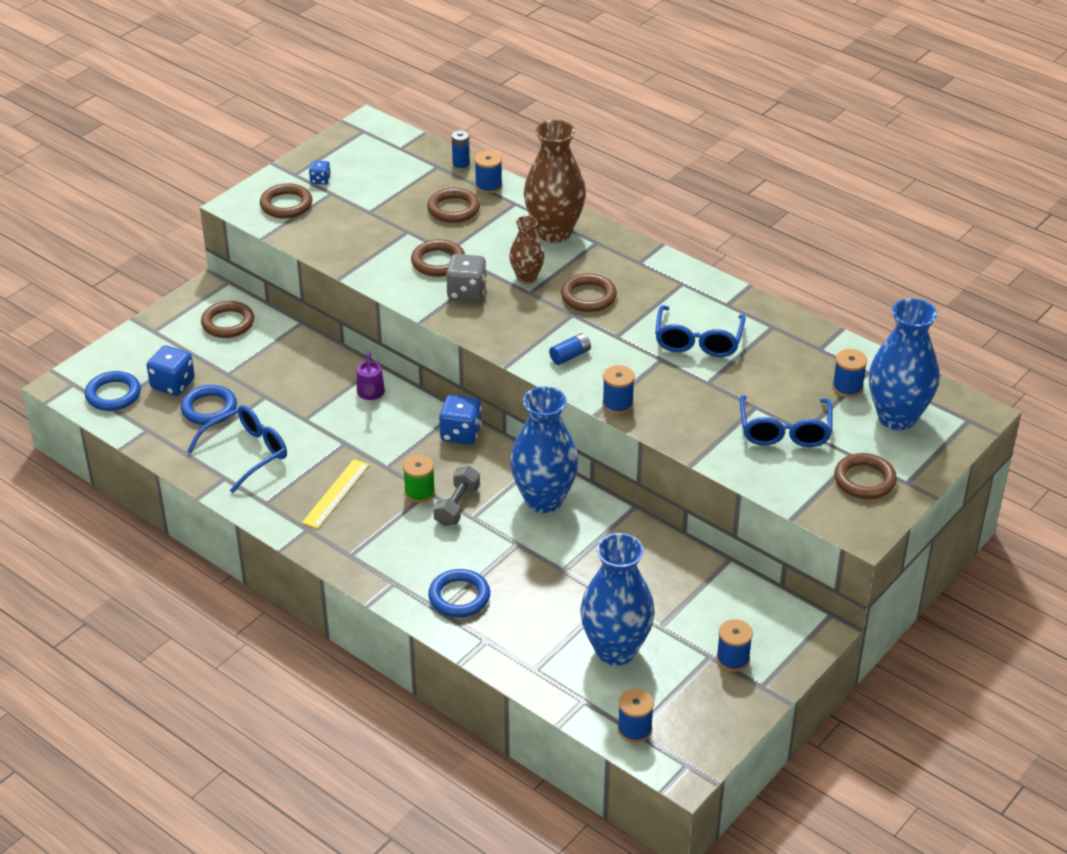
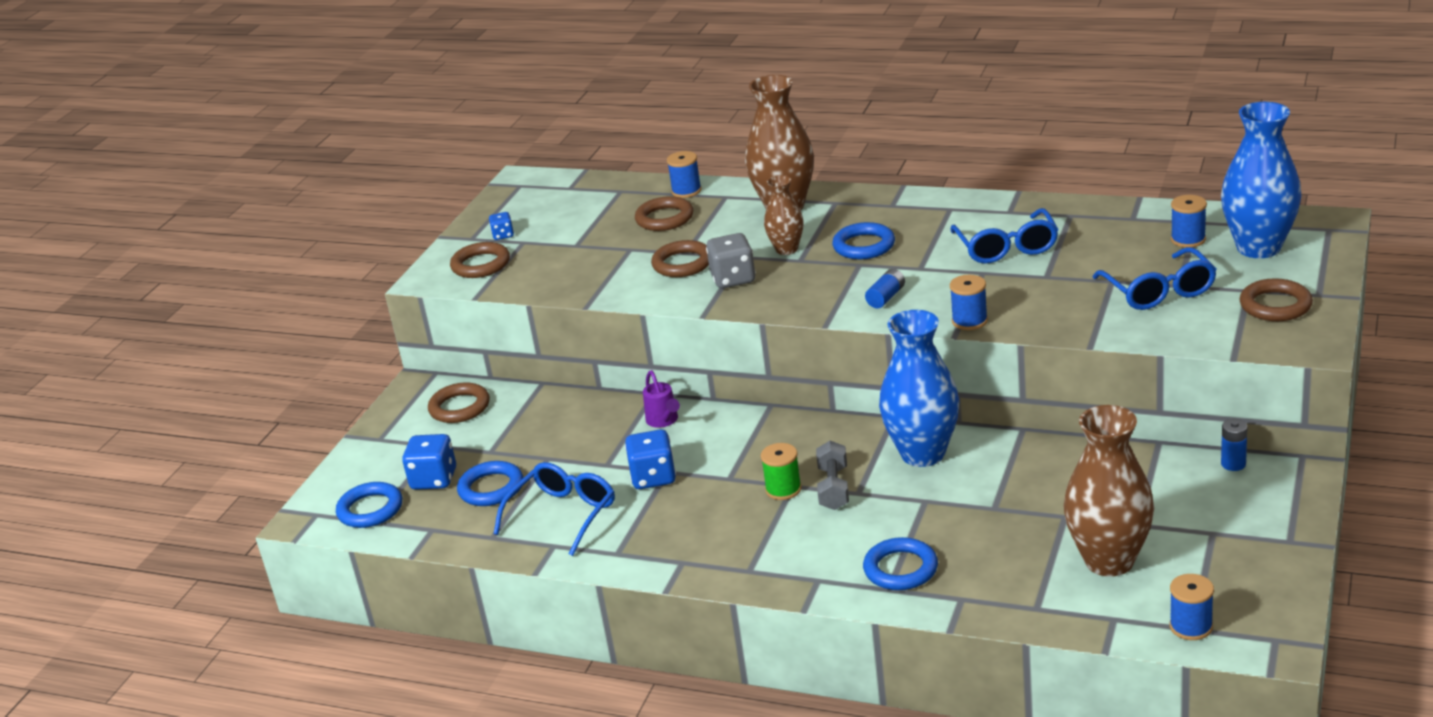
camera: 15 degrees left, 10 degrees down
yellow ruler [302,459,369,529] -> none
blue dice [439,395,482,445] -> blue dice moved to [625,429,676,489]
blue battery [452,130,470,168] -> blue battery moved to [1221,419,1248,471]
brown ring [561,273,617,312] -> blue ring [832,222,895,259]
blue vase [580,533,655,666] -> brown vase [1064,405,1154,577]
blue spool [716,619,753,672] -> none

